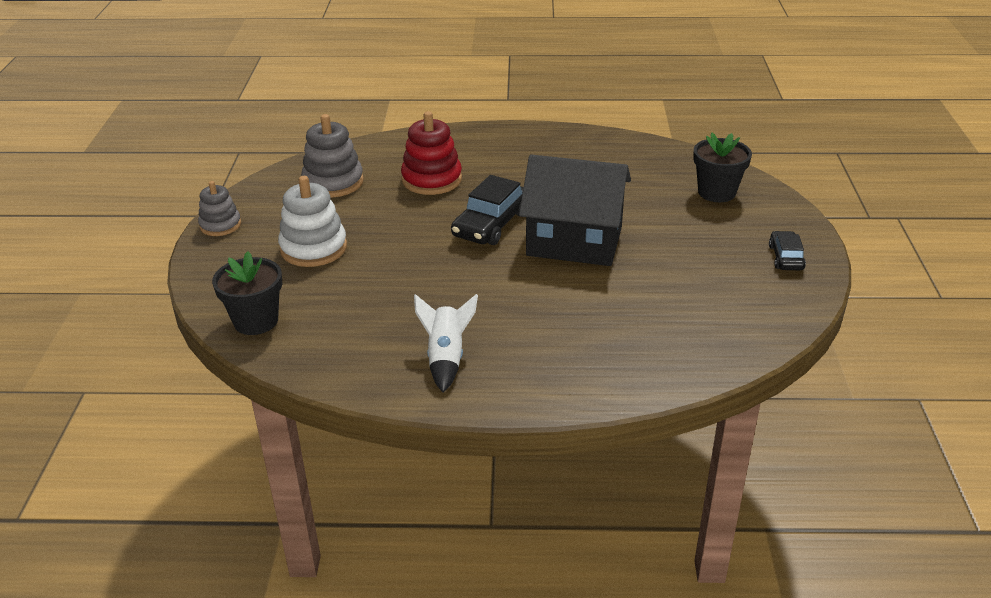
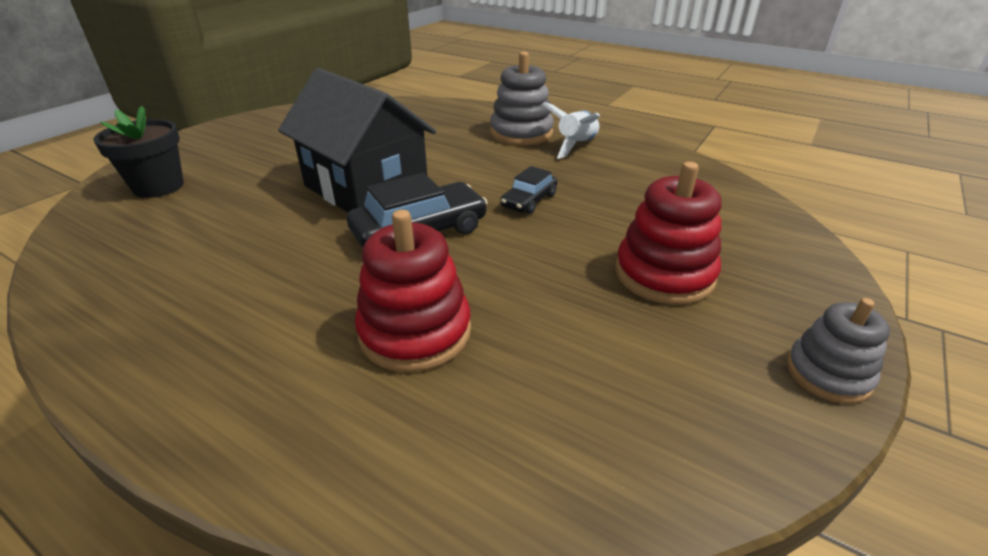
camera: 150 degrees left, 0 degrees up
black flower pot [212,251,282,335] -> none
white stacking toy [278,176,347,267] -> red stacking toy [615,162,721,305]
grey stacking toy [301,114,364,198] -> grey stacking toy moved to [490,52,554,145]
black car [769,231,806,270] -> black car moved to [500,166,558,214]

